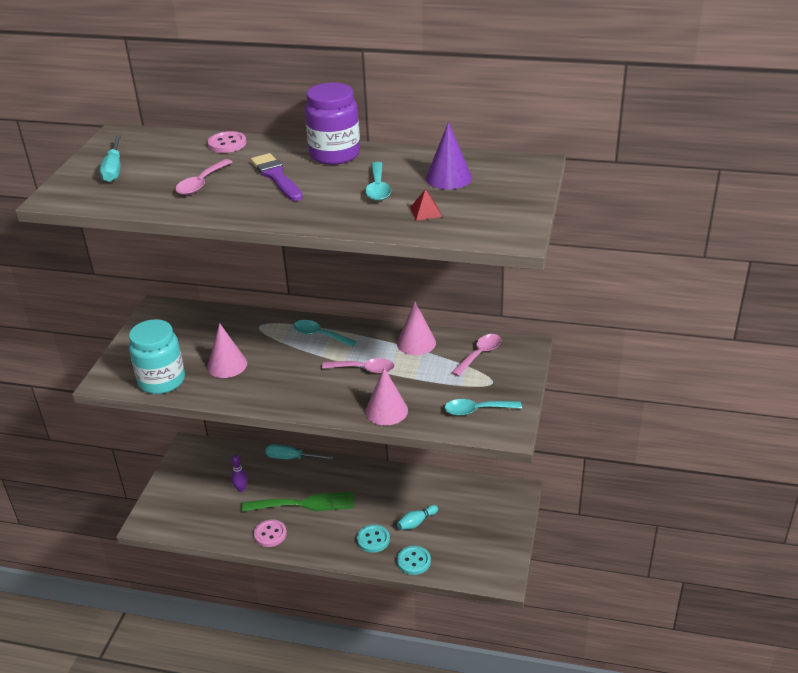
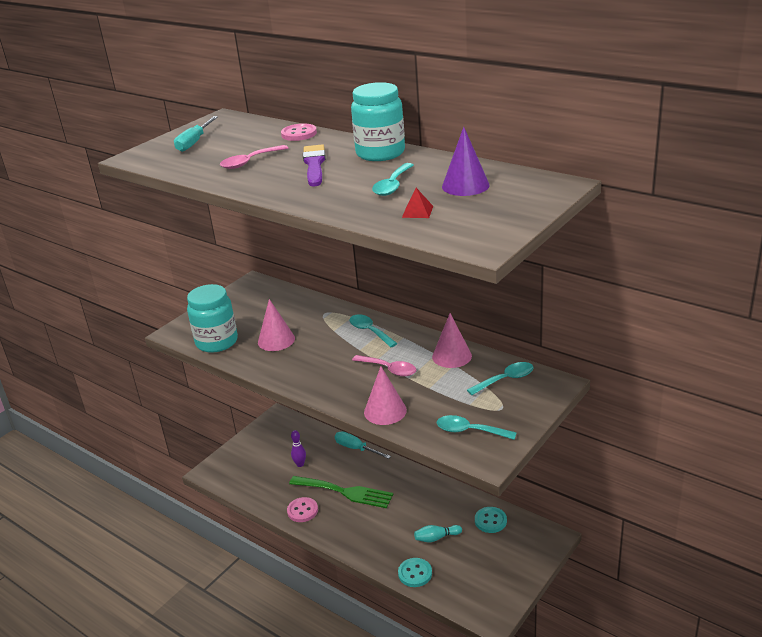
camera: 25 degrees right, 5 degrees down
purple jar [305,82,360,165] -> turquoise jar [351,82,405,161]
turquoise button [357,525,390,553] -> turquoise button moved to [475,507,507,533]
pink spoon [451,334,501,377] -> turquoise spoon [467,362,534,395]

